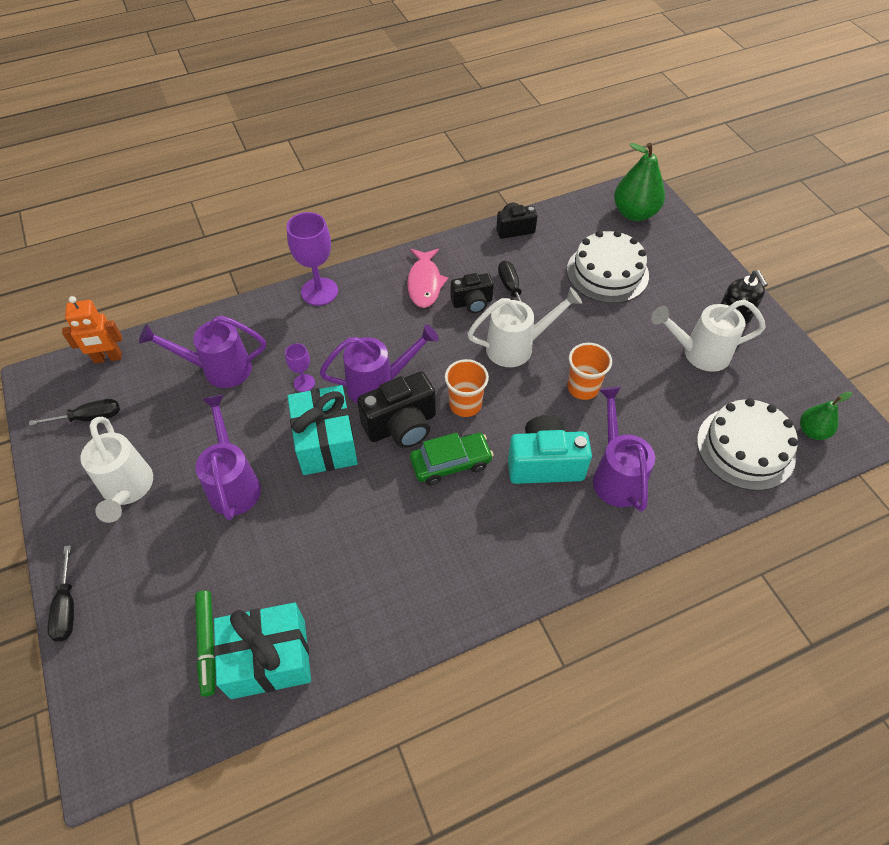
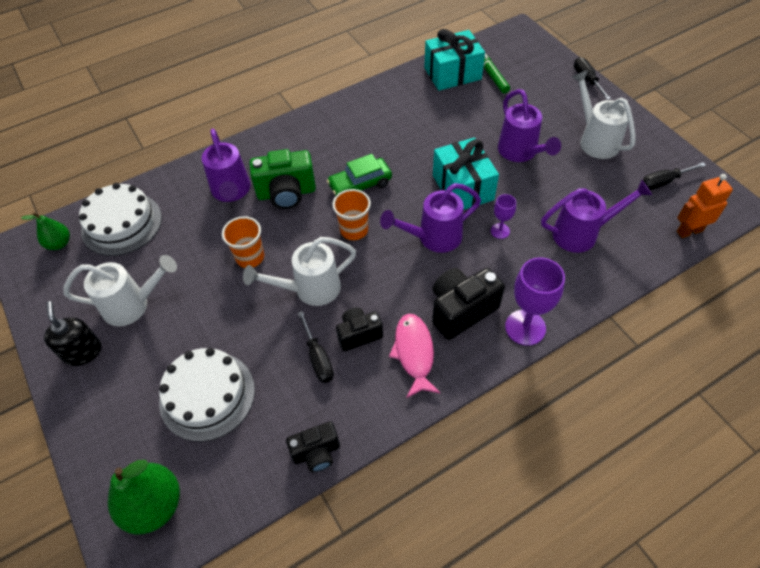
camera: 175 degrees right, 0 degrees up
black camera [357,372,436,448] -> black camera moved to [432,268,505,340]
turquoise camera [508,415,592,484] -> green camera [249,149,316,209]

